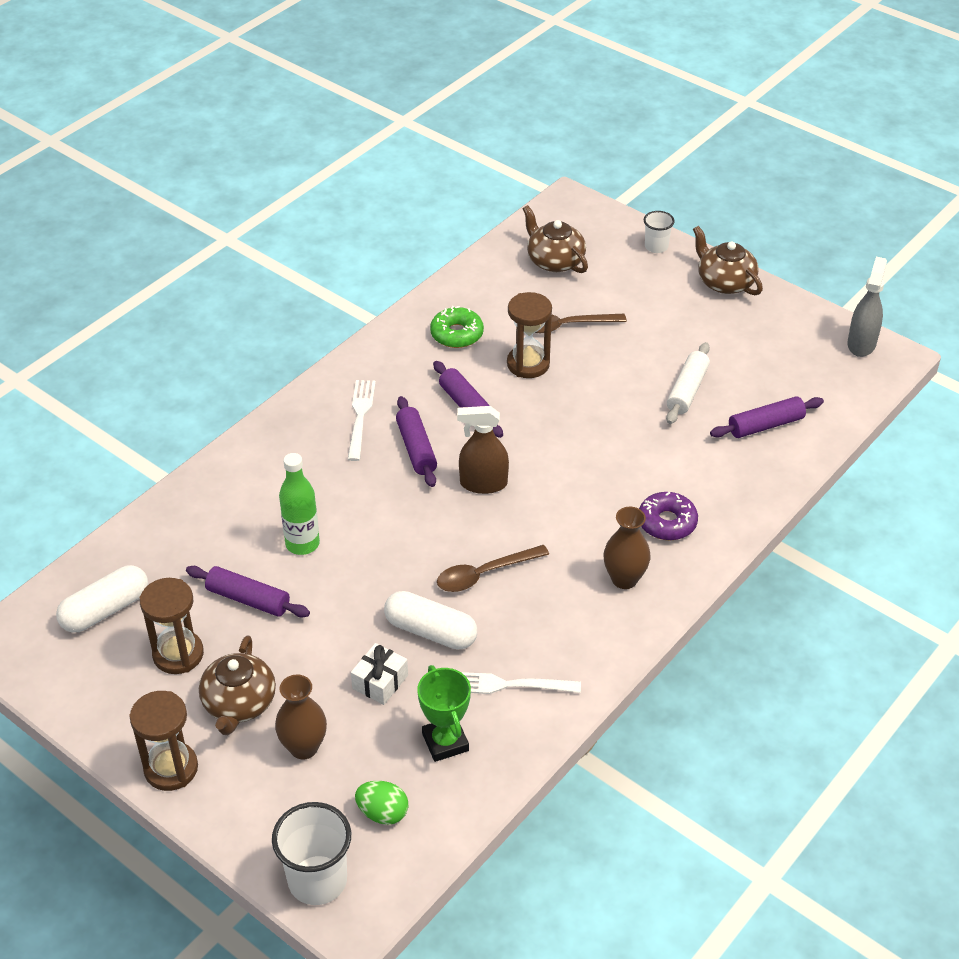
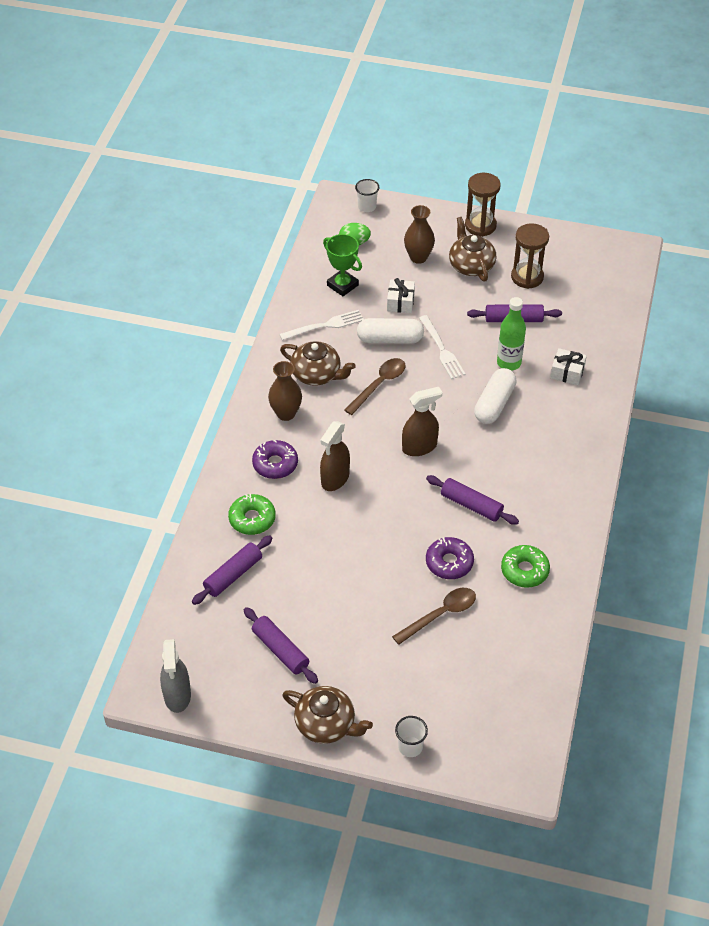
camera: 155 degrees right, 5 degrees up
white capsule [56,565,148,633] -> white capsule moved to [474,368,517,424]
white cup [272,802,351,905] -> white cup [355,179,379,212], size x0.57
white fork [348,380,376,461] -> white fork moved to [419,315,465,379]
purple rolling pin [396,396,437,487] -> purple rolling pin moved to [244,607,318,684]
brown hourglass [507,292,552,378] -> purple donut [426,537,474,579]
brown teapot [523,205,588,273] -> brown teapot moved to [280,341,356,386]
white rolling pin [666,342,710,424] -> none
none -> green donut [228,494,276,535]
none -> brown spray bottle [320,421,350,491]
none -> white gift [550,348,587,385]

